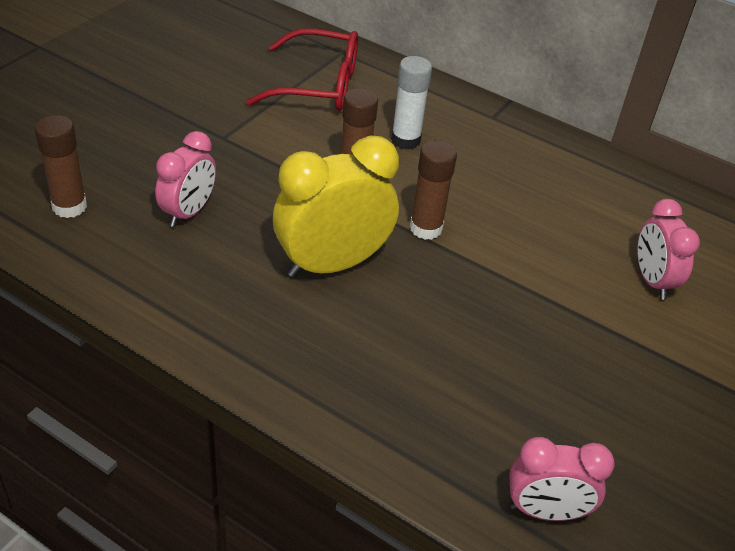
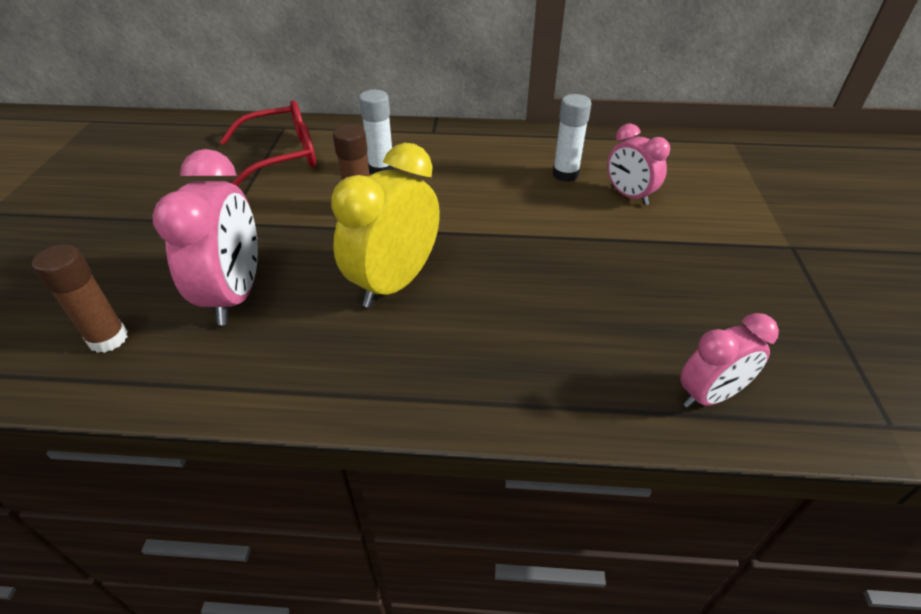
camera: 25 degrees left, 0 degrees up
pink clock [155,131,216,227] -> pink clock [152,149,258,325], size x1.64
brown glue stick [410,140,457,240] -> none
none -> white glue stick [552,94,592,182]

